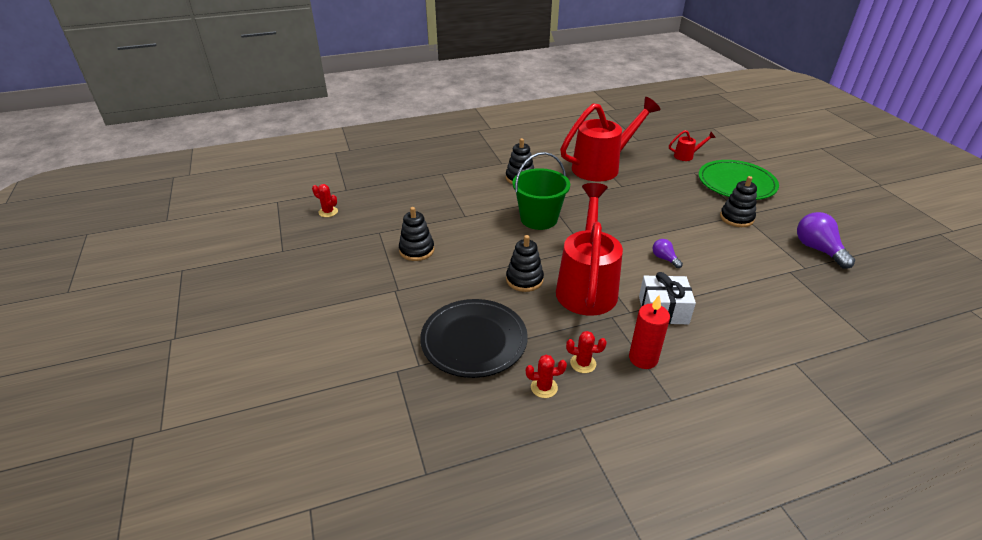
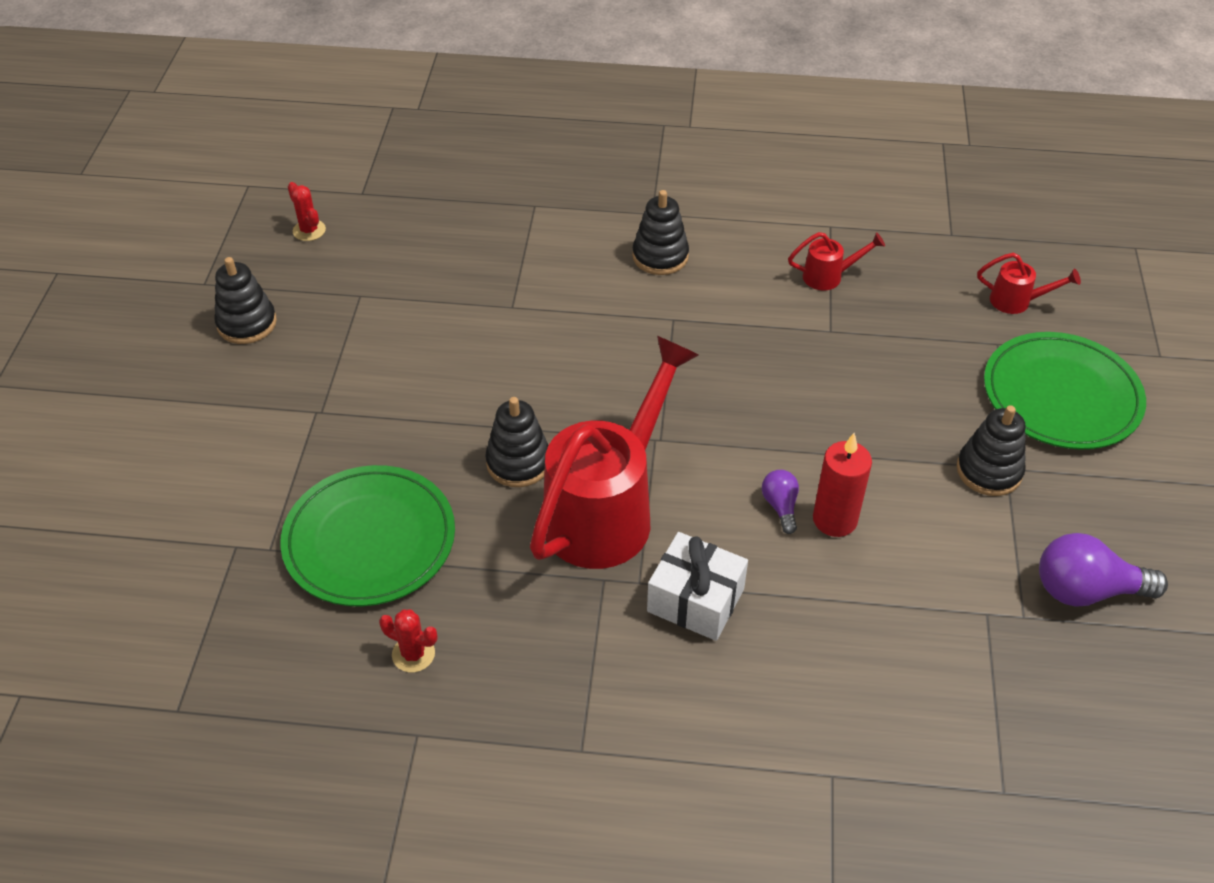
camera: 25 degrees right, 10 degrees up
black stacking toy [399,207,434,261] -> black stacking toy moved to [214,257,277,344]
black plate [420,299,528,378] -> green plate [280,465,455,607]
green bucket [512,152,570,230] -> none
red watering can [560,97,660,181] -> red watering can [788,232,885,290], size x0.42
red cactus [566,331,607,373] -> none
red candle [629,295,670,369] -> red candle moved to [813,433,872,537]
purple light bulb [797,212,855,269] -> purple light bulb turned 90 degrees counterclockwise [1039,533,1168,606]

